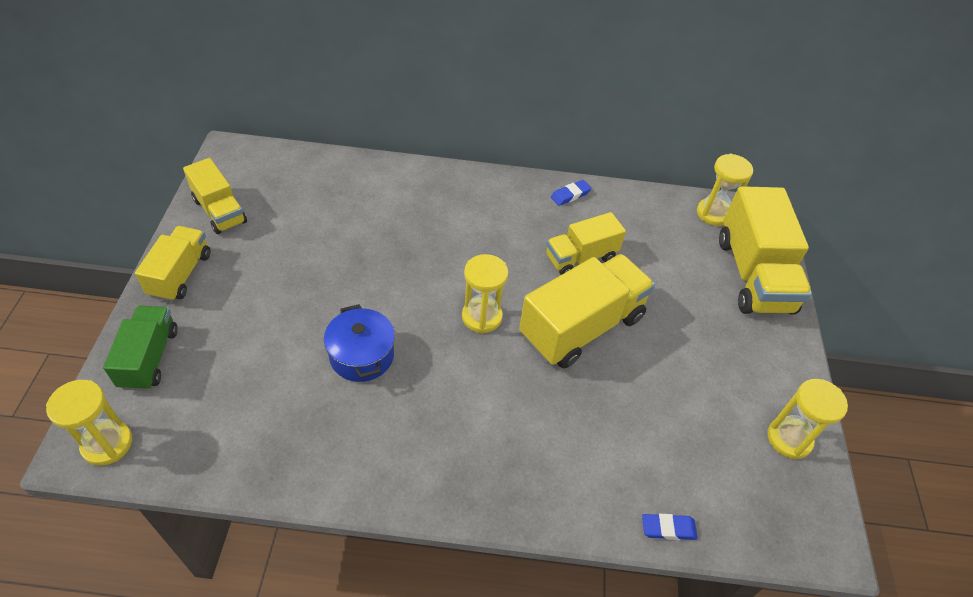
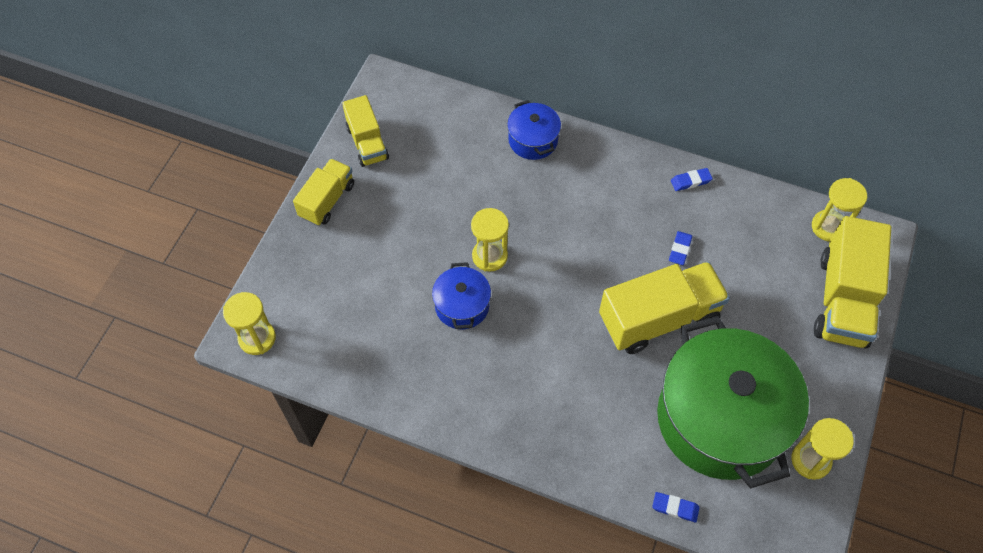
camera: 20 degrees right, 10 degrees up
green truck [103,306,178,391] -> none
yellow hourglass [462,254,508,334] -> yellow hourglass moved to [471,208,509,272]
yellow truck [546,212,626,275] -> blue eraser [669,231,692,265]
none -> blue pot [507,100,561,160]
none -> green pot [657,316,809,489]

